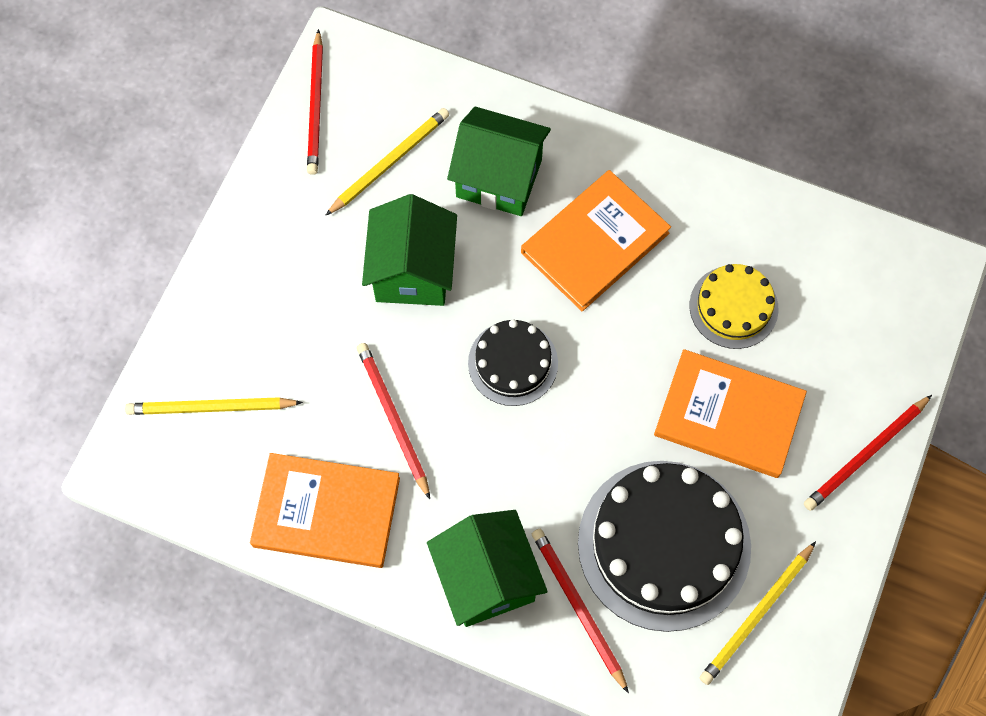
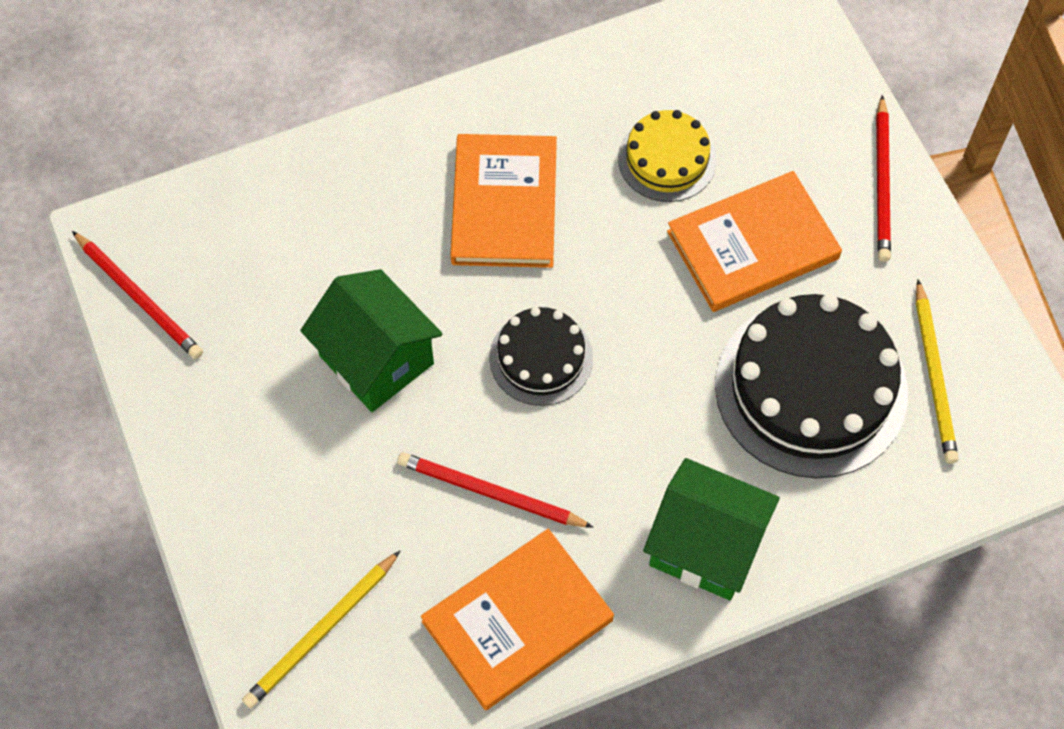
camera: 45 degrees left, 5 degrees down
yellow pencil [325,108,449,216] -> none
green house [447,107,551,216] -> none
red pencil [532,529,629,693] -> none

